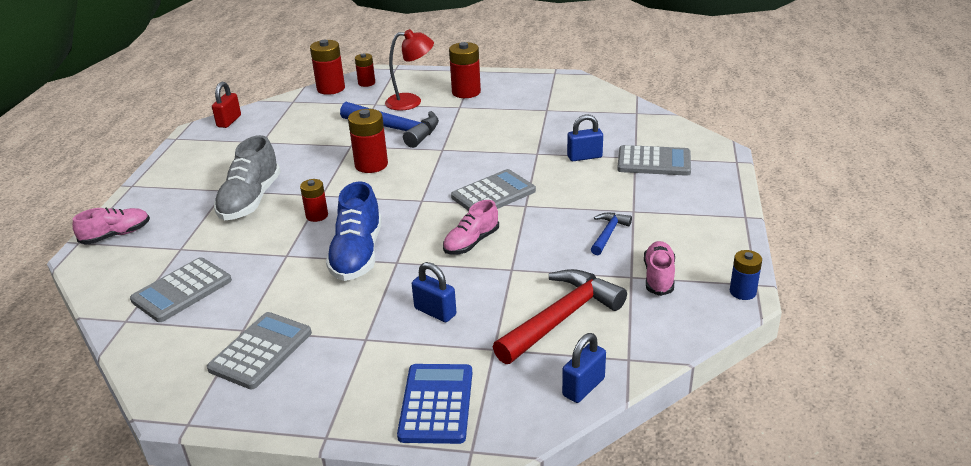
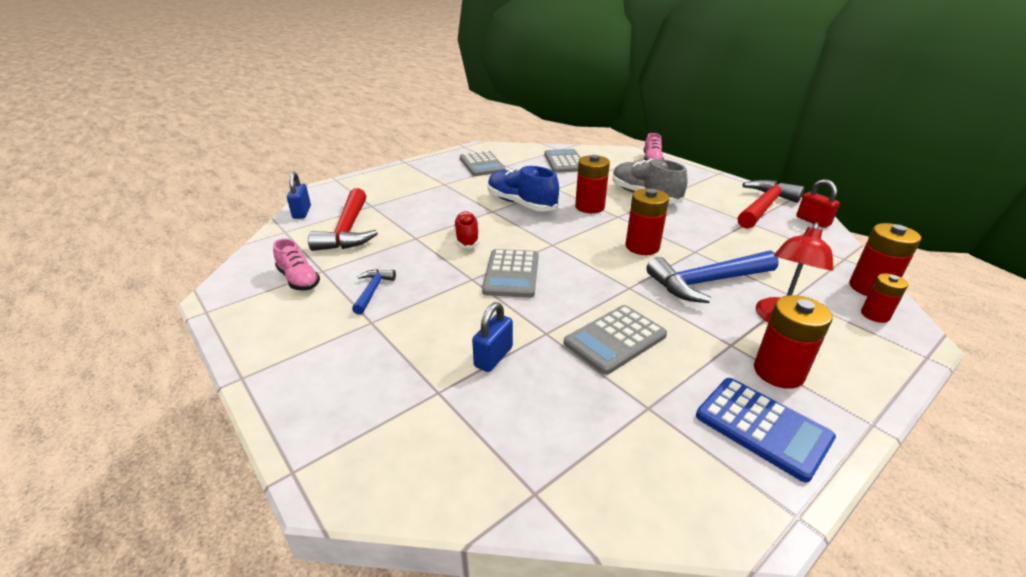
camera: 130 degrees right, 0 degrees up
red battery [300,179,328,222] -> red battery [575,155,610,213], size x1.62
blue calculator [397,364,472,444] -> blue calculator moved to [696,378,836,483]
blue padlock [412,262,457,322] -> none
pink shoe [443,200,499,255] -> red shoe [454,211,479,249]
blue hammer [591,213,632,255] -> blue hammer turned 150 degrees counterclockwise [352,269,396,315]
grey calculator [617,145,691,176] -> grey calculator moved to [563,305,667,375]
blue battery [730,250,762,300] -> none
none -> red hammer [738,180,804,229]

